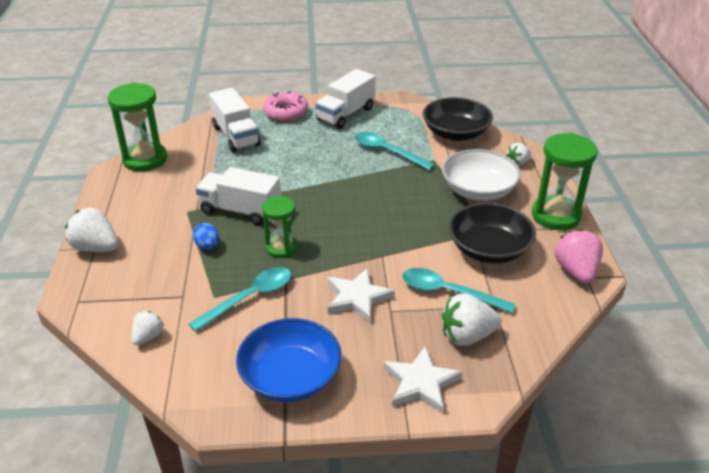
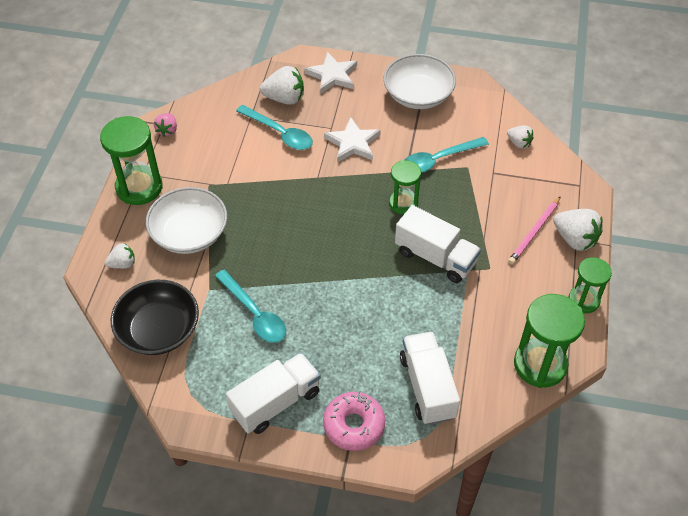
camera: 165 degrees left, 15 degrees up
white strawberry [132,311,164,345] -> white strawberry turned 90 degrees counterclockwise [507,125,534,149]
blue egg [193,223,219,250] -> none
blue bowl [236,318,342,402] -> white bowl [383,54,456,109]
black bowl [448,203,536,264] -> none
pink strawberry [555,229,603,284] -> pink strawberry [154,113,177,137], size x0.59
none -> pink pencil [508,196,561,265]
none -> green hourglass [568,257,612,313]

